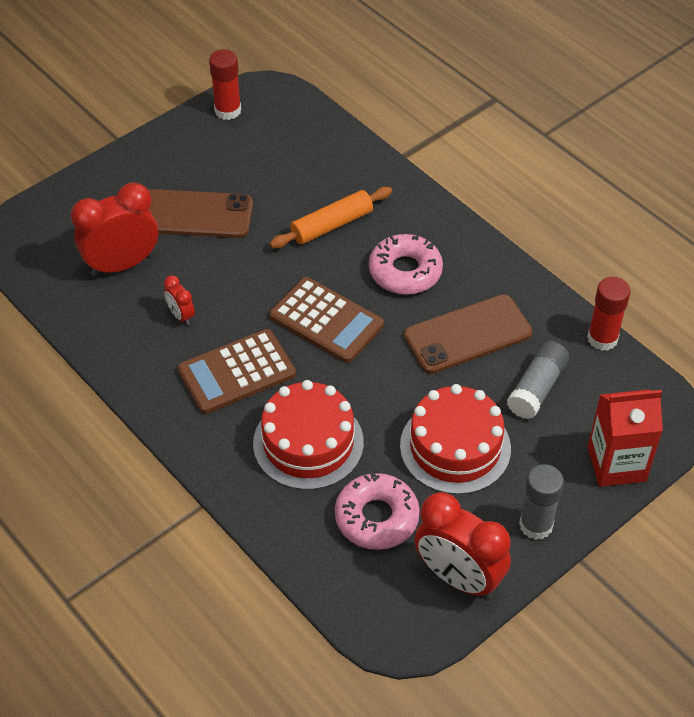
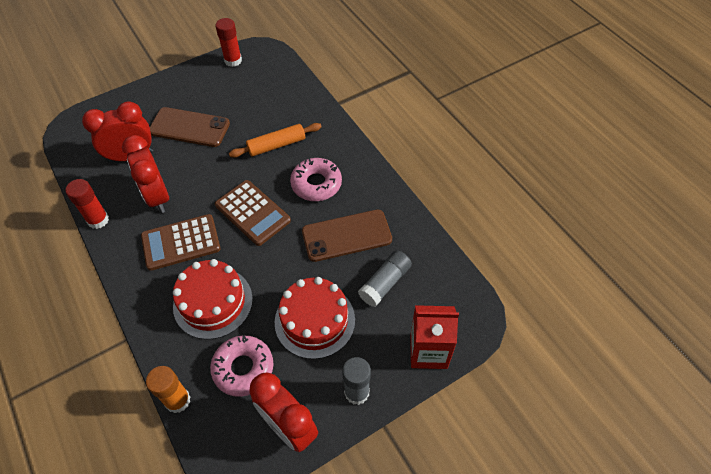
camera: 10 degrees right, 5 degrees up
red clock [164,275,195,325] -> red clock [122,135,169,213], size x2.15
red glue stick [587,277,631,351] -> red glue stick moved to [66,179,109,229]
none -> orange glue stick [146,366,191,413]

